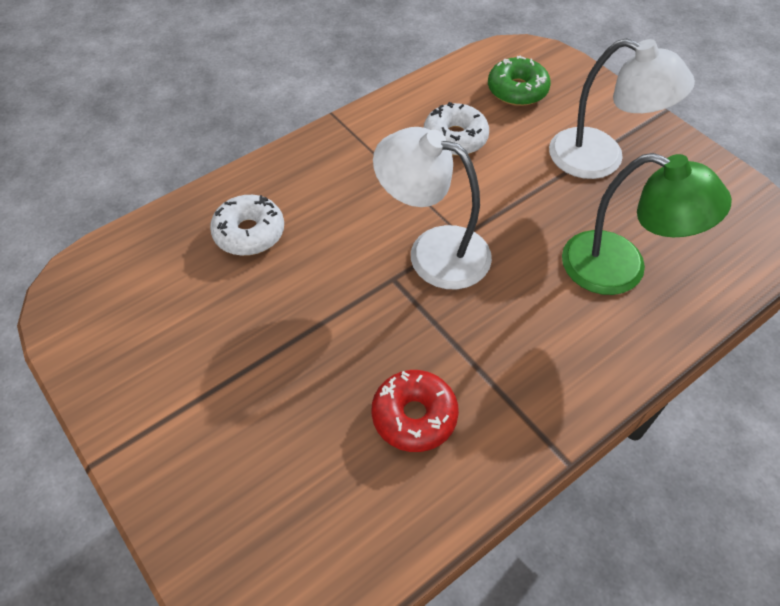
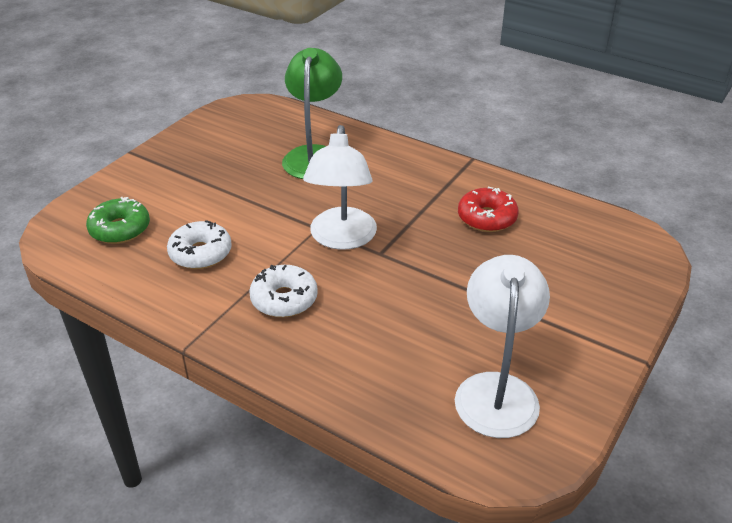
camera: 110 degrees left, 15 degrees down
white donut [210,195,284,256] -> white donut moved to [249,265,318,317]
white lamp [549,38,695,179] -> white lamp moved to [455,255,550,438]

